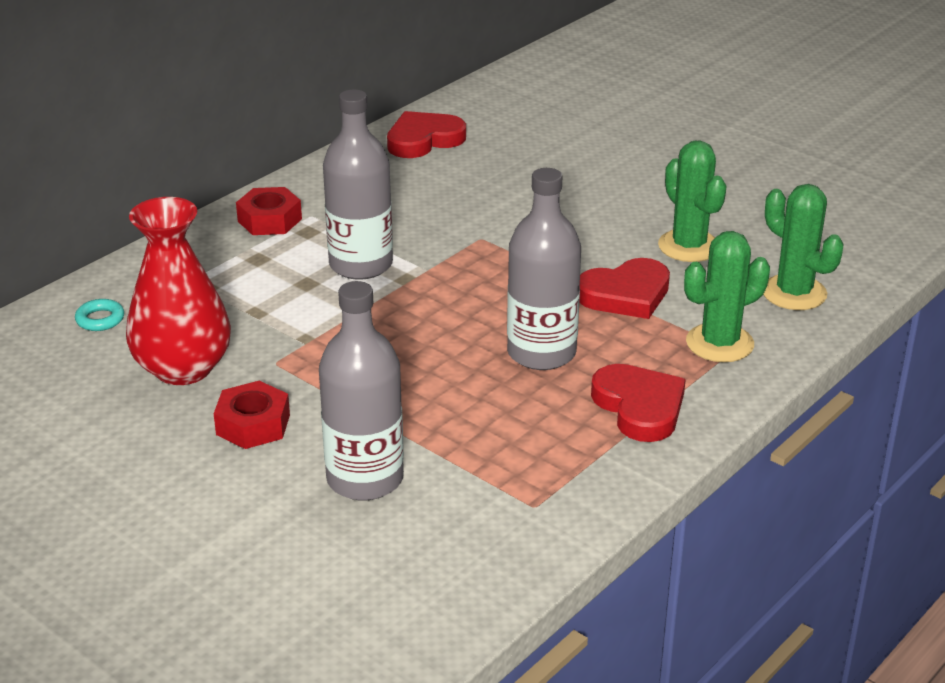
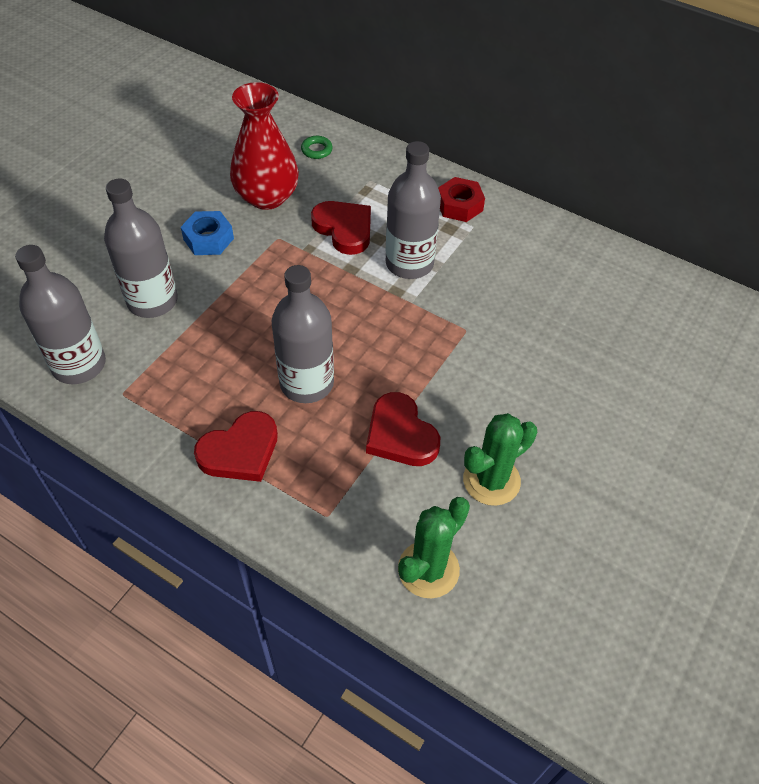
camera: 80 degrees right, 20 degrees up
turquoise ring [75,299,124,331] -> green ring [301,136,333,159]
red nut [214,381,290,449] -> blue nut [181,211,234,255]
red heart [387,111,466,158] -> red heart moved to [311,201,371,255]
green cactus [684,231,770,362] -> none
none -> grey bottle [15,245,106,384]

